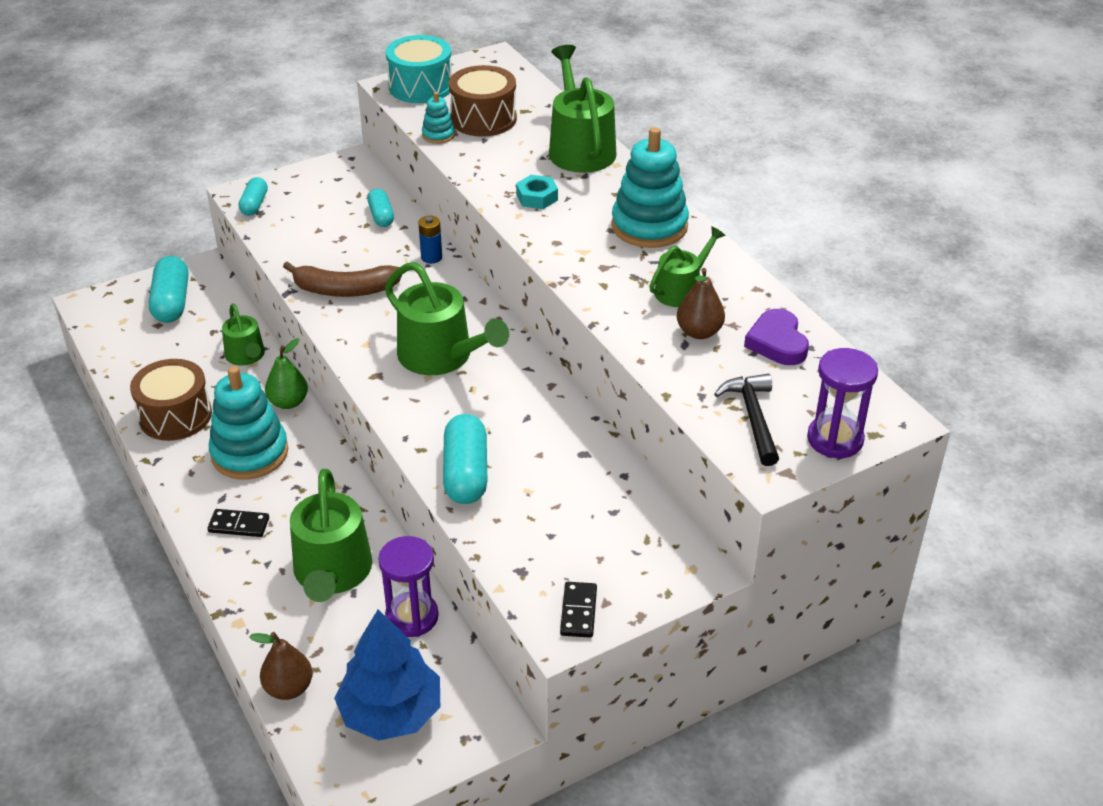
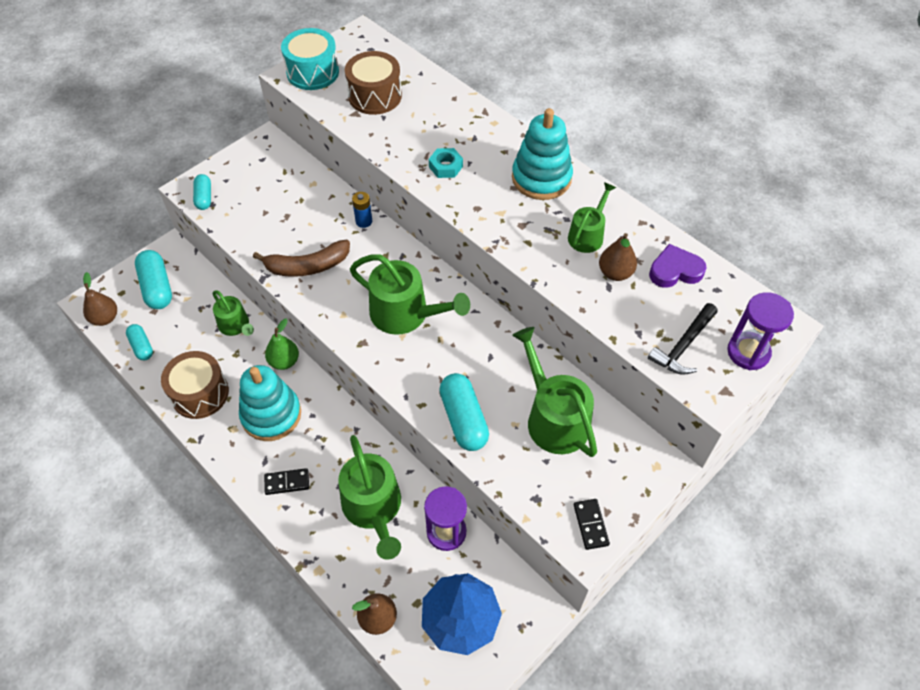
camera: 15 degrees left, 15 degrees up
turquoise capsule [367,189,394,227] -> turquoise capsule moved to [126,324,153,360]
turquoise stacking toy [422,92,455,144] -> none
green watering can [549,45,616,173] -> green watering can moved to [512,327,597,457]
black hammer [714,374,779,466] -> black hammer turned 120 degrees counterclockwise [648,303,718,375]
purple heart [744,309,809,365] -> purple heart turned 105 degrees clockwise [649,244,707,288]
none -> brown pear [83,272,117,326]

